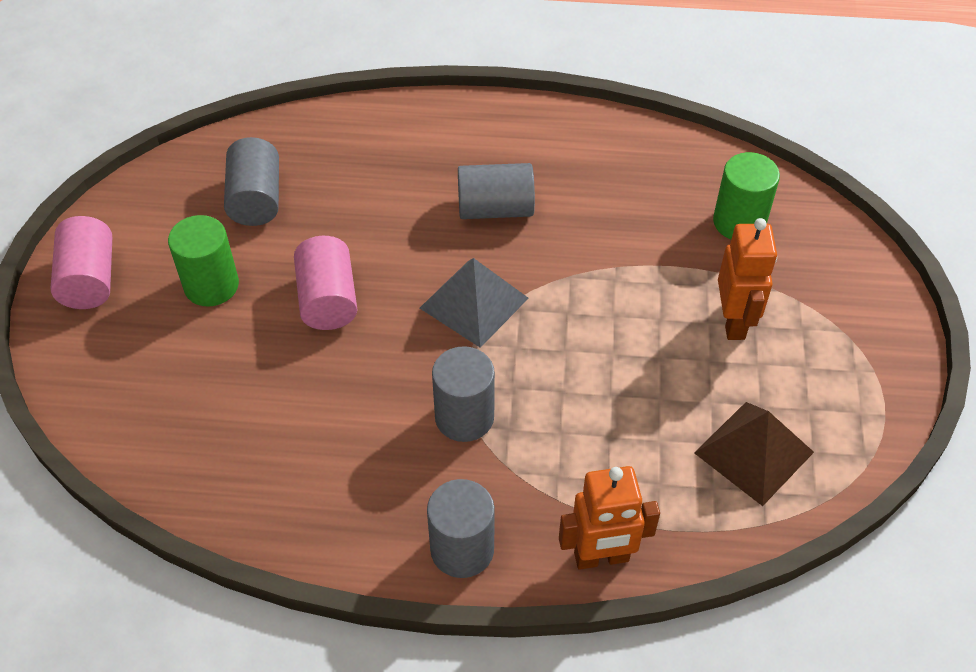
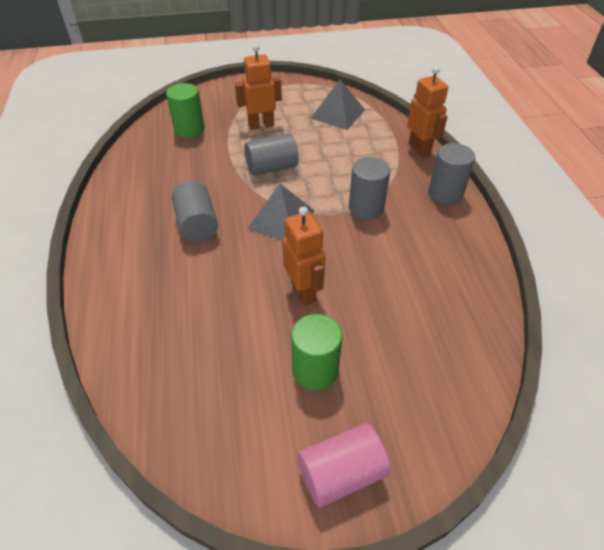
camera: 105 degrees left, 5 degrees down
grey cylinder [224,137,279,226] -> grey cylinder moved to [244,133,299,176]
pink cylinder [294,236,357,330] -> orange robot [282,206,325,306]
brown pyramid [694,402,814,506] -> grey pyramid [310,80,365,130]

